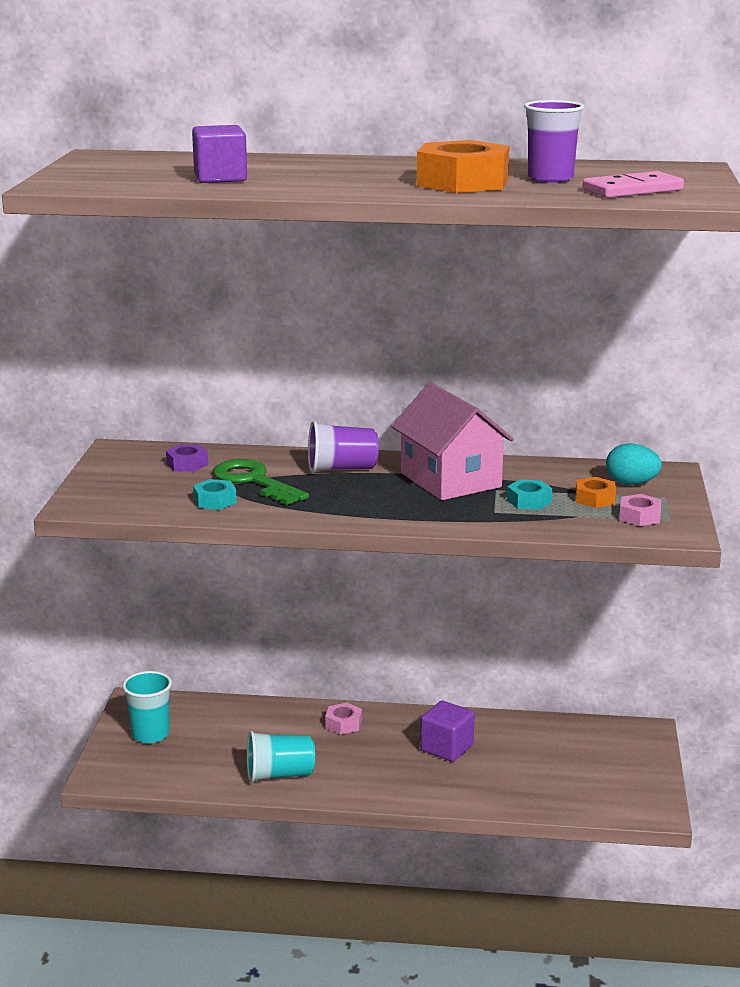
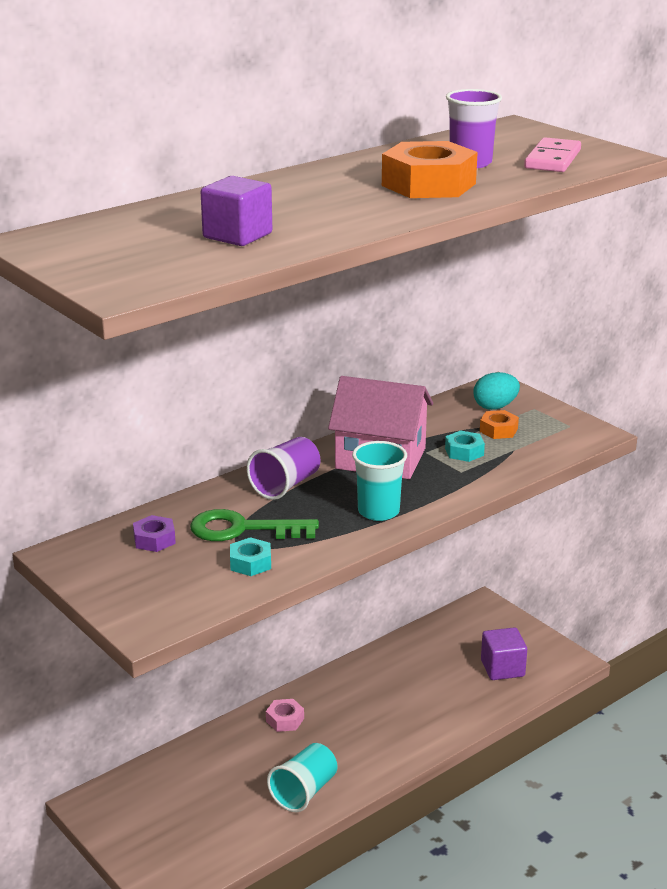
camera: 45 degrees left, 5 degrees up
turquoise cup [122,671,172,743] -> turquoise cup moved to [352,441,407,521]
purple cube [420,701,475,762] -> purple cube moved to [481,627,527,680]
pink nut [620,494,661,526] -> none

